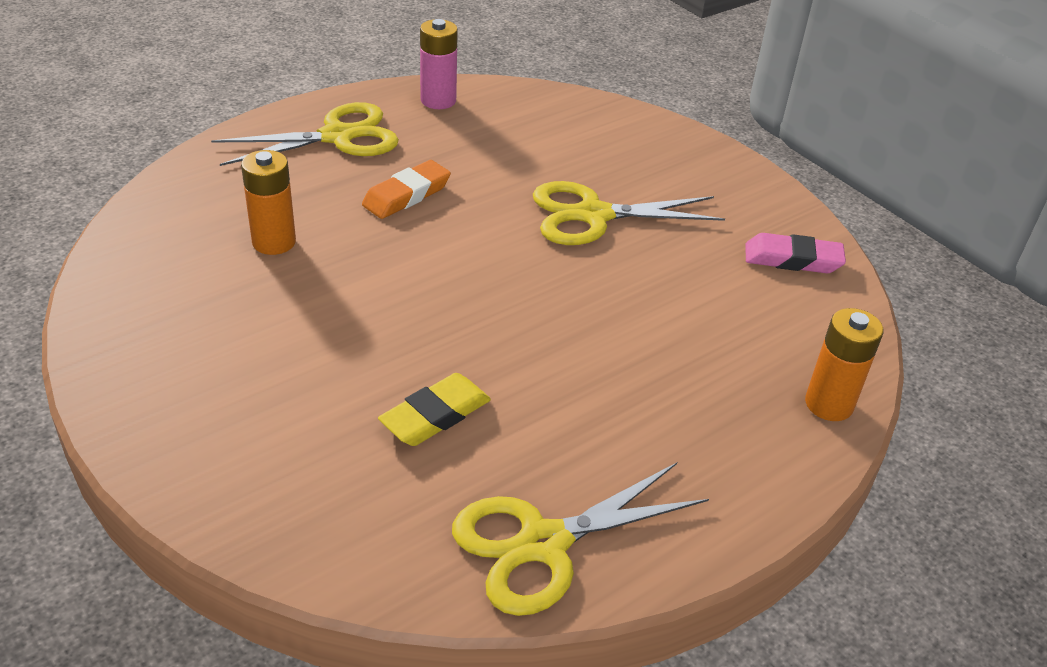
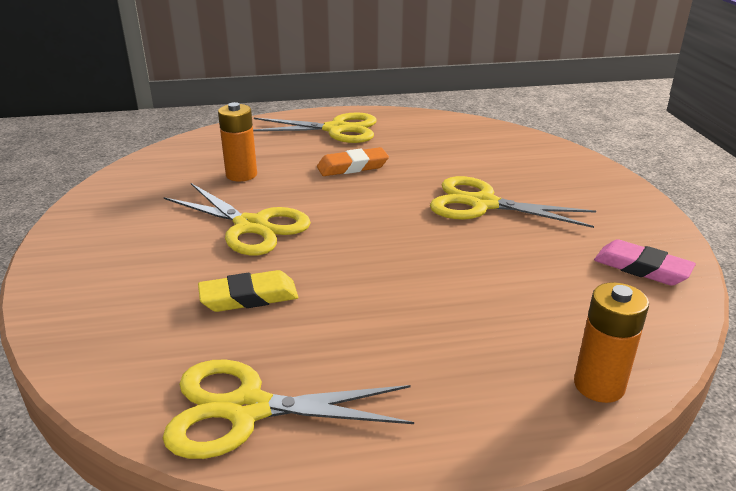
camera: 30 degrees right, 10 degrees down
pink battery [420,19,458,109] -> none
none -> yellow scissors [164,183,311,256]

